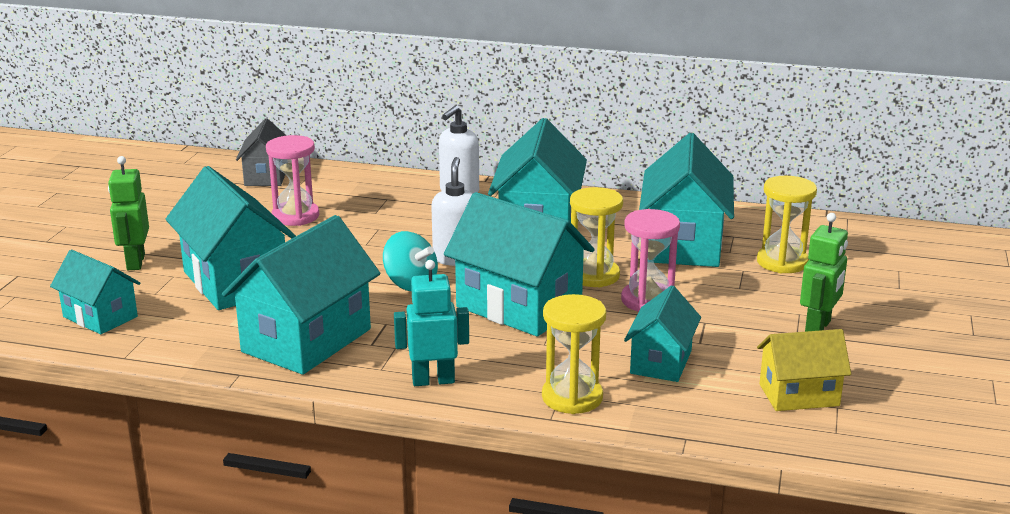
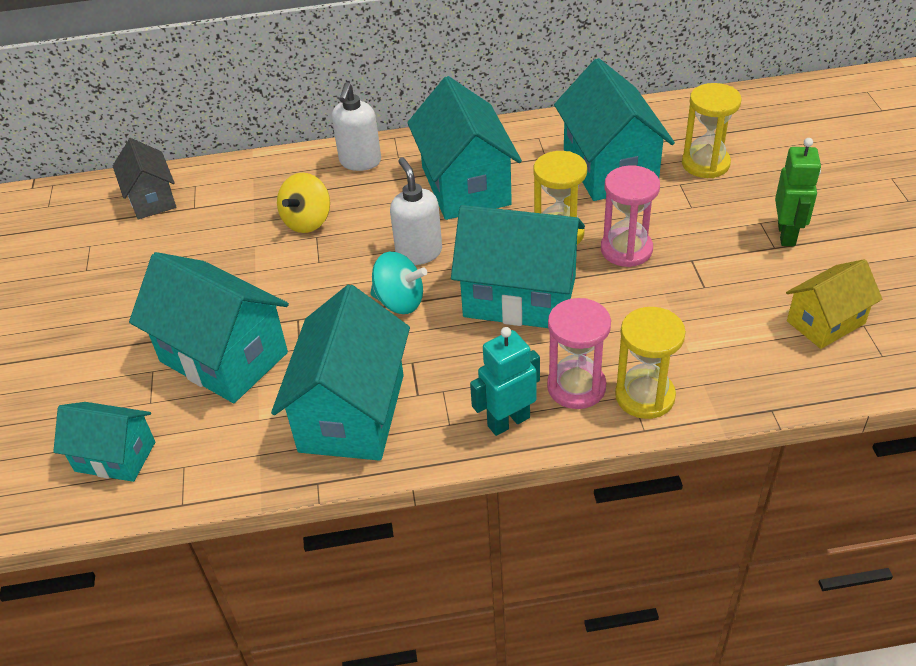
camera: 20 degrees left, 20 degrees up
green robot [108,156,149,270] -> none
pink hourglass [266,135,319,226] -> pink hourglass moved to [547,298,611,409]
turquoise house [624,285,701,382] -> none
none -> yellow spinning top [277,173,330,233]

